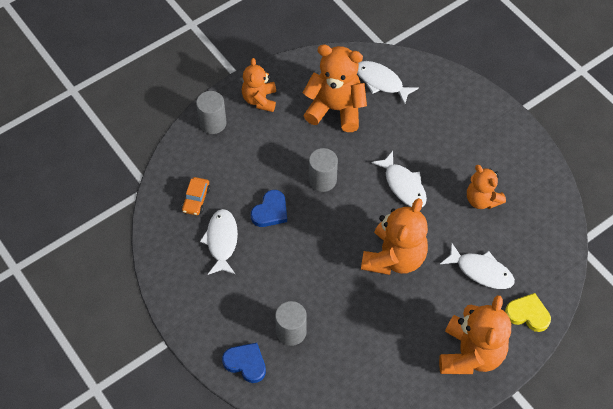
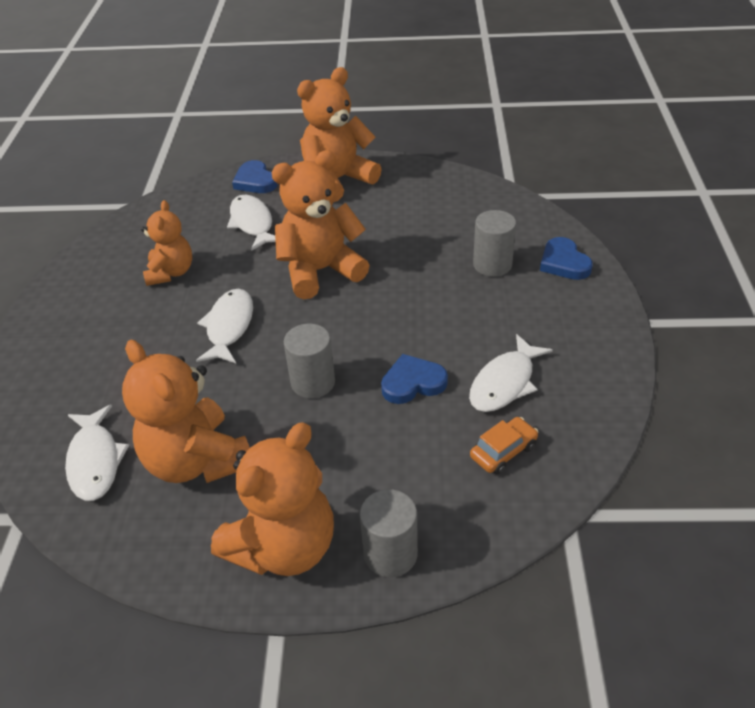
camera: 140 degrees left, 15 degrees down
orange teddy bear [242,58,276,112] -> orange teddy bear [211,422,334,576], size x1.61
yellow heart [505,293,551,332] -> blue heart [232,160,278,193]

